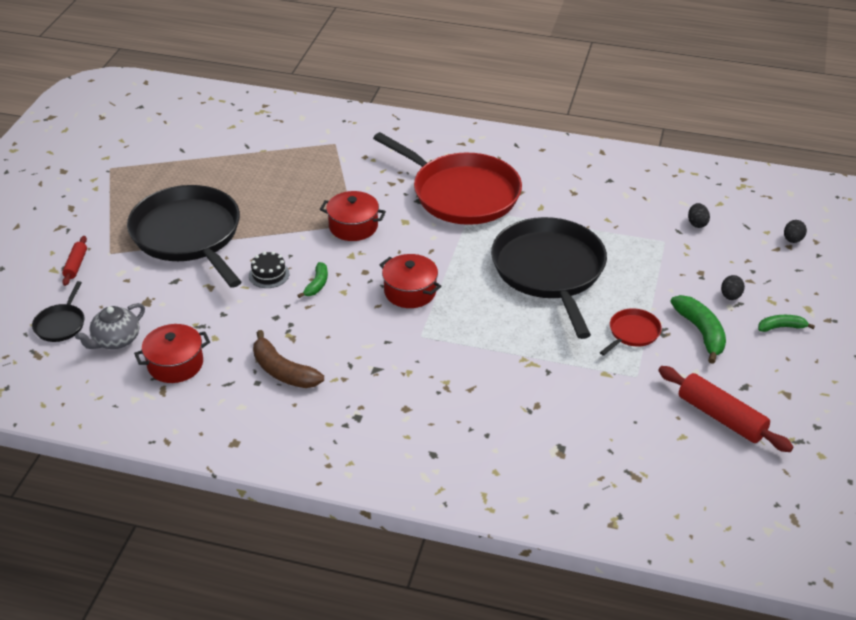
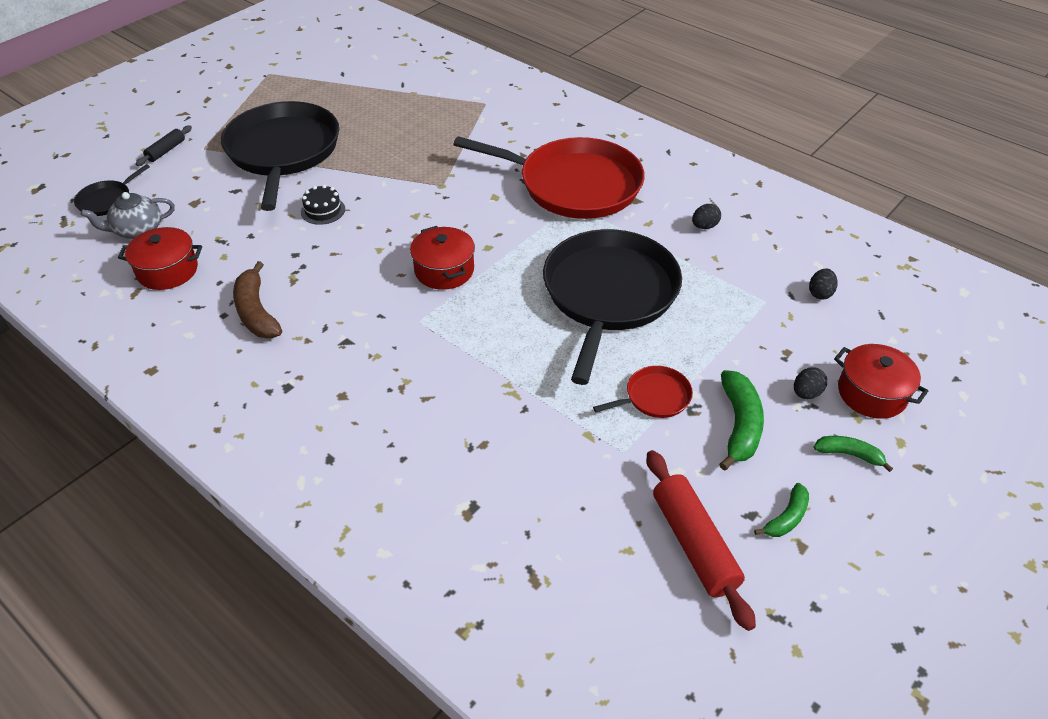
camera: 25 degrees right, 5 degrees up
red rolling pin [62,236,87,286] -> black rolling pin [135,125,192,166]
green banana [297,262,328,298] -> green banana moved to [754,483,809,537]
red pot [320,191,386,241] -> red pot moved to [834,344,928,419]
red pan [373,132,522,225] -> red pan turned 45 degrees counterclockwise [453,136,645,219]
black egg [784,220,807,243] -> black egg moved to [692,204,721,229]

